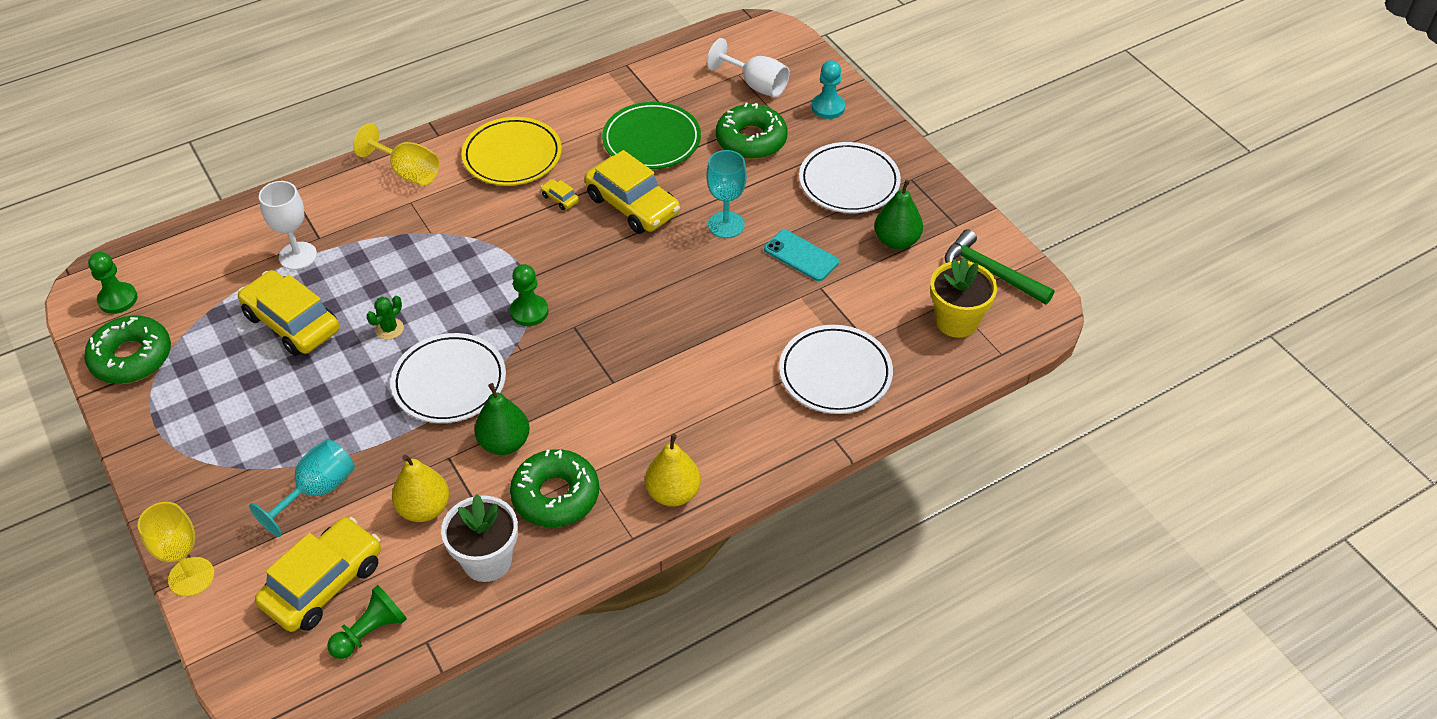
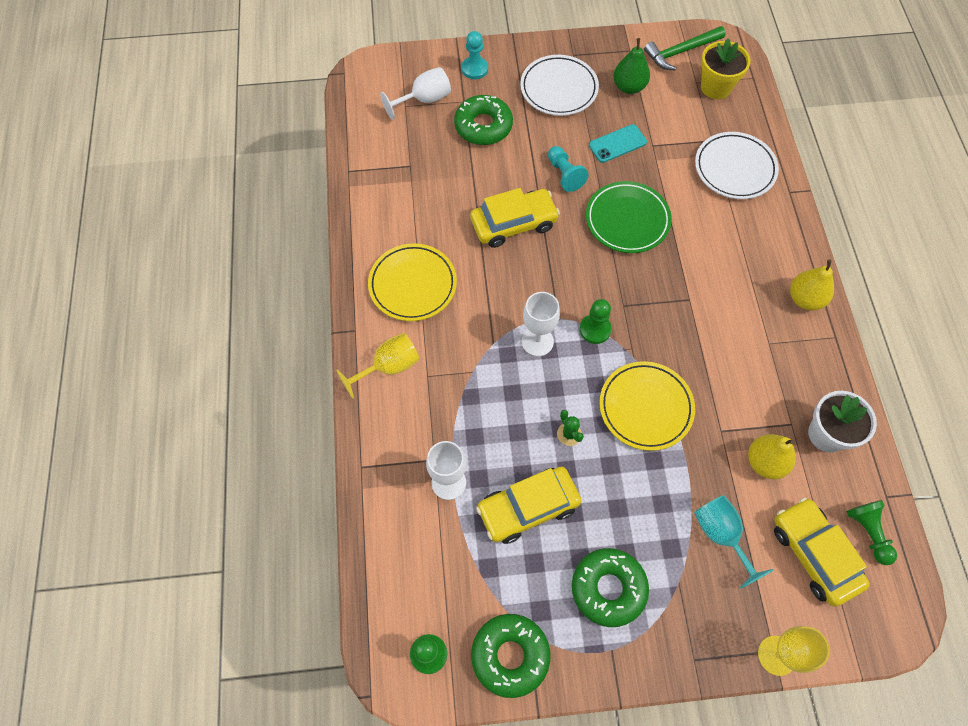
camera: 65 degrees left, 15 degrees up
white plate [391,333,506,423] -> yellow plate [599,361,695,451]
green pear [474,383,530,455] -> none
green donut [510,449,599,527] -> green donut moved to [572,548,649,627]
yellow car [541,179,579,210] -> none
green plate [602,102,701,169] -> green plate moved to [586,181,672,253]
turquoise goblet [706,150,747,238] -> turquoise pawn [548,146,588,192]
none -> white goblet [522,292,560,356]

